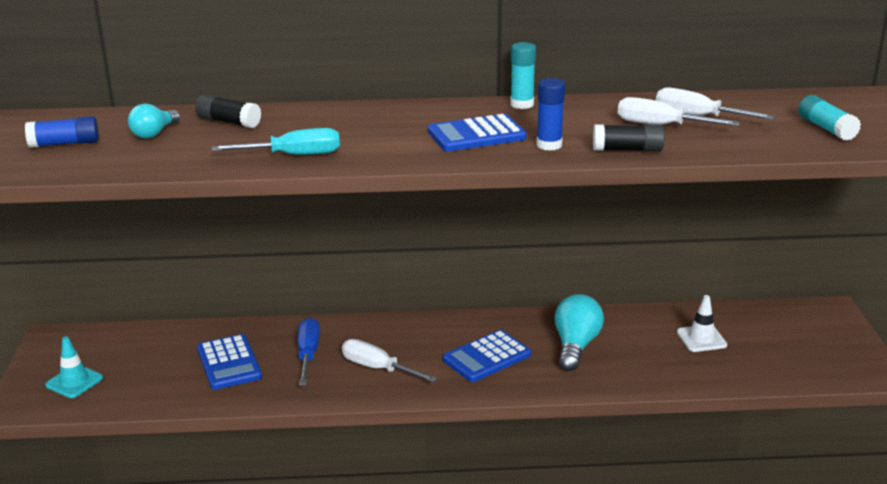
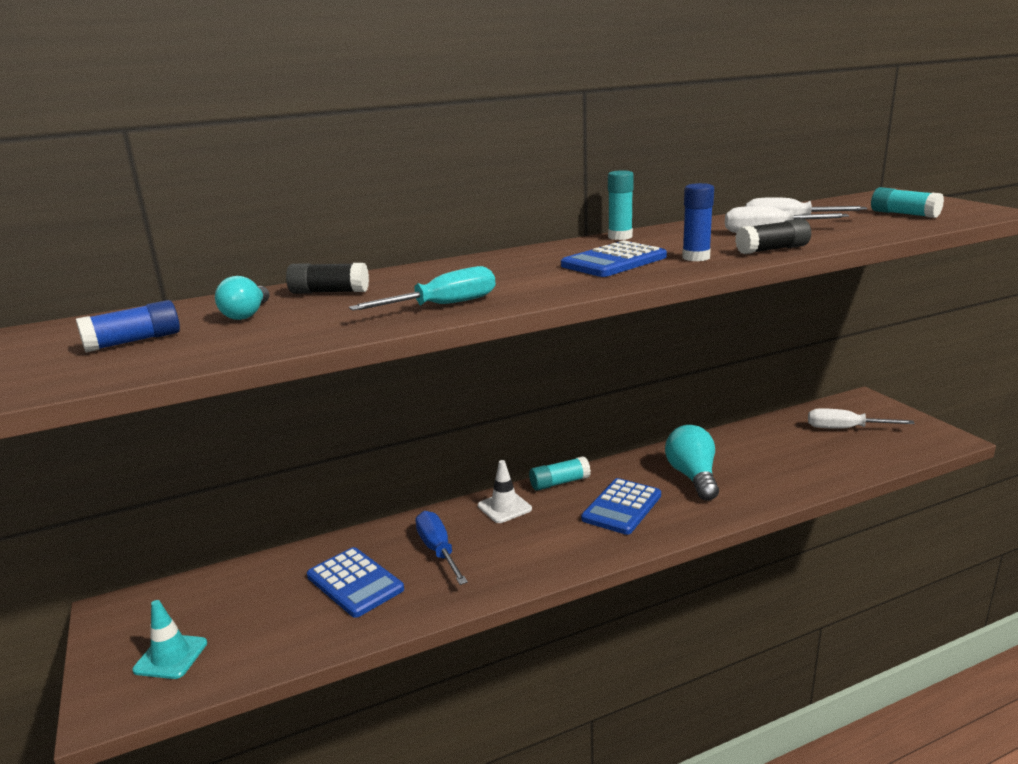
camera: 20 degrees left, 5 degrees down
white screwdriver [342,339,438,383] -> white screwdriver moved to [808,408,915,429]
white traffic cone [677,295,727,352] -> white traffic cone moved to [478,460,532,523]
none -> turquoise glue stick [529,456,591,491]

